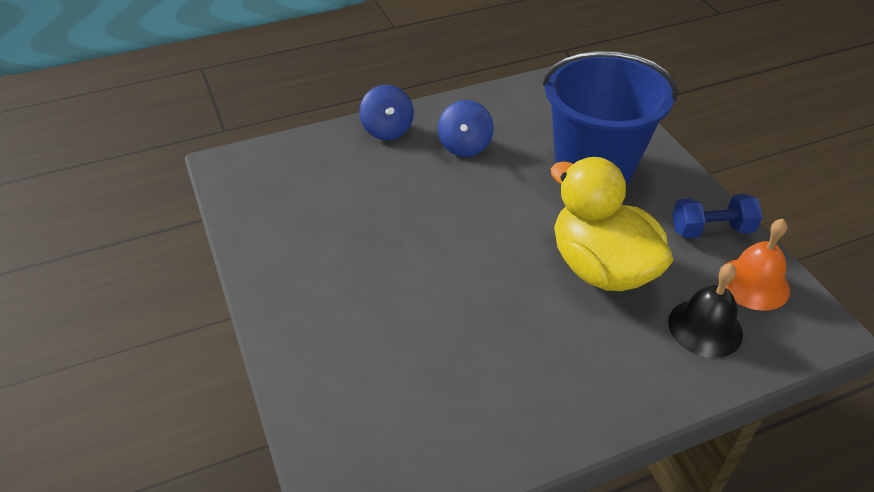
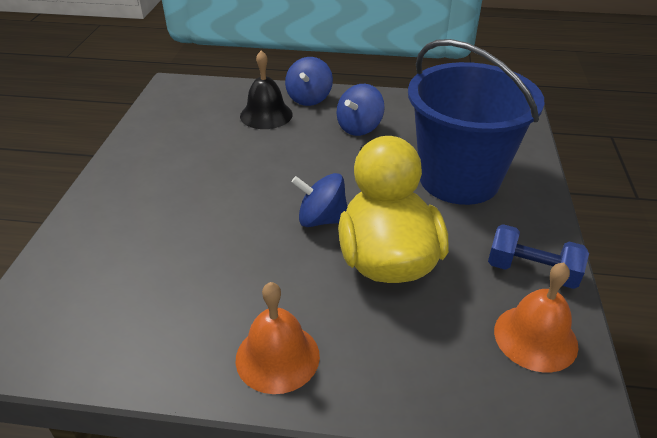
camera: 30 degrees right, 5 degrees down
black bell [668,263,743,358] -> black bell moved to [240,50,293,129]
none -> orange bell [236,282,320,394]
none -> blue spinning top [291,173,347,227]

